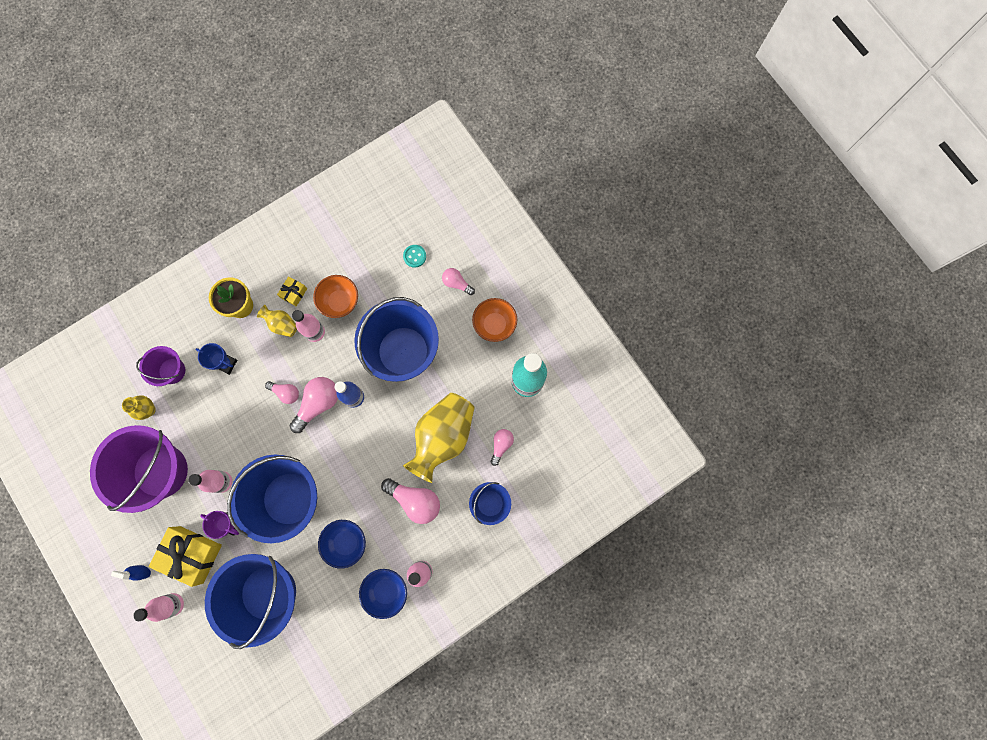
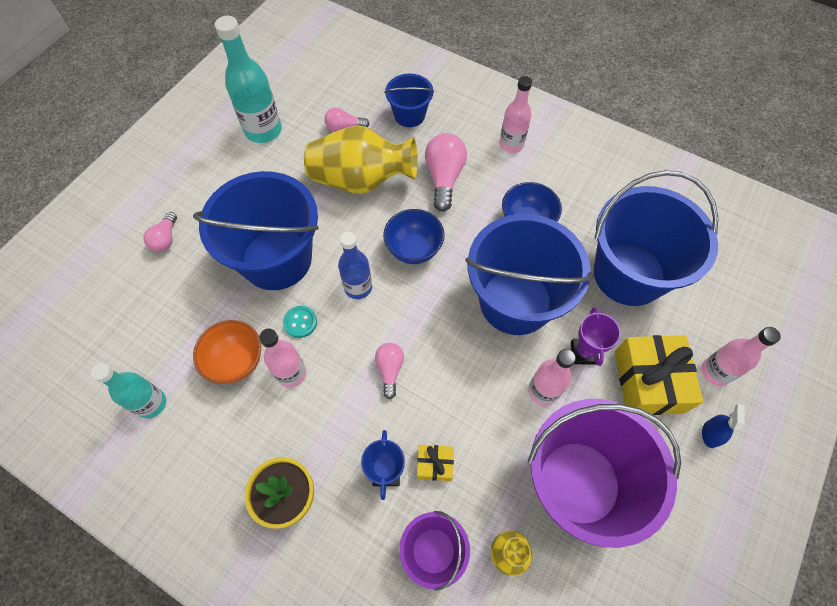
camera: 115 degrees left, 15 degrees down
blue spray bottle [111,565,151,580] -> blue spray bottle turned 150 degrees counterclockwise [702,404,745,448]
yellow vase [257,305,297,337] -> none
yellow gift [277,276,307,307] -> yellow gift moved to [417,445,454,481]
pink light bulb [289,377,338,433] -> none
blue bowl [359,569,407,619] -> blue bowl moved to [383,209,445,264]
turquoise button [403,245,426,268] -> turquoise button moved to [283,306,317,338]
orange bowl [472,298,517,342] -> none
none -> turquoise bottle [91,363,166,419]

